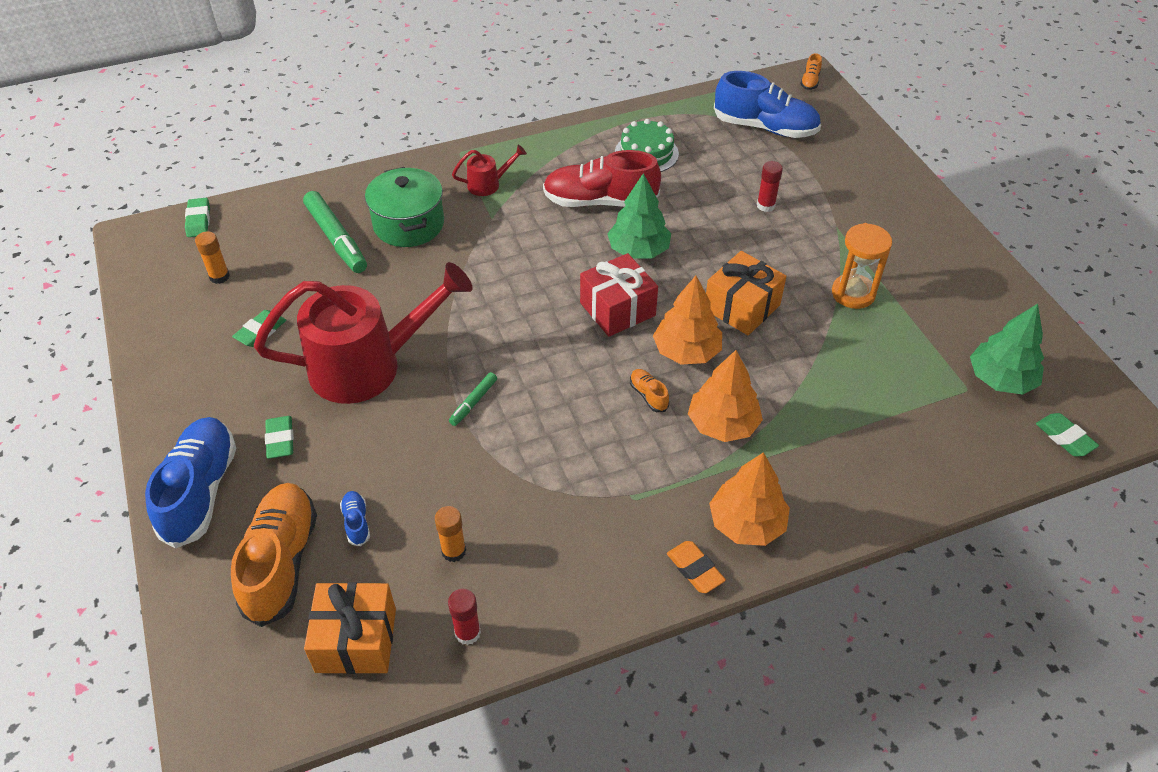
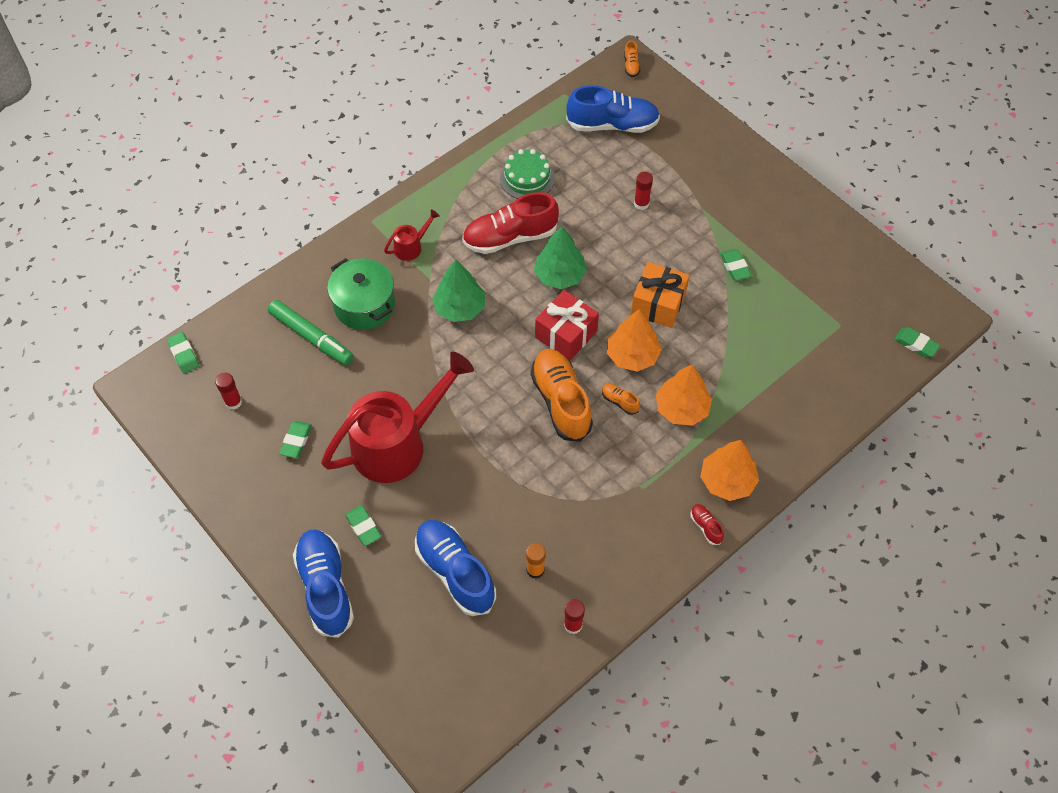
camera: 20 degrees left, 10 degrees up
orange glue stick [195,231,230,284] -> red glue stick [215,372,242,410]
orange shoe [231,483,317,627] -> orange shoe moved to [531,349,593,442]
orange gift [304,582,396,674] -> none
blue shoe [340,491,370,546] -> blue shoe [415,520,496,616], size x2.37
green marker [449,372,497,426] -> none
orange eraser [667,541,726,593] -> red shoe [691,504,724,545]
orange hourglass [832,223,892,309] -> green eraser [720,249,752,280]
green tree [970,304,1044,395] -> green tree moved to [432,260,485,322]

